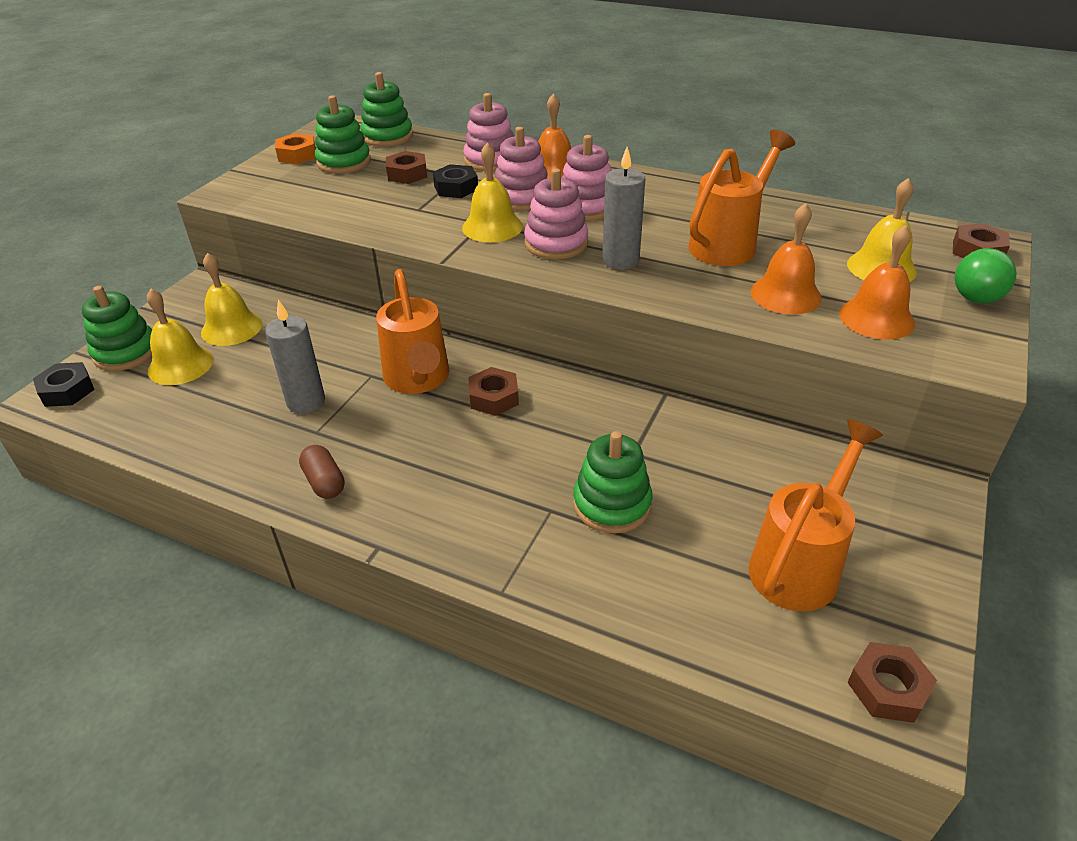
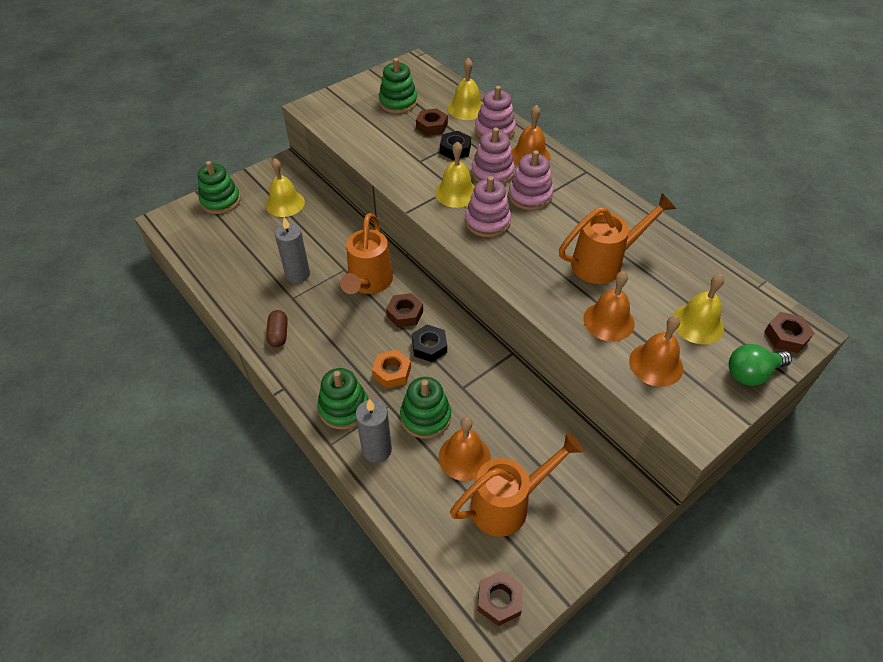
camera: 25 degrees right, 10 degrees up
black nut [33,362,95,407] -> black nut moved to [412,325,447,362]
yellow bell [147,289,213,385] -> yellow bell moved to [448,58,482,120]
orange nut [275,133,316,164] -> orange nut moved to [372,350,411,388]
green stacking toy [361,72,413,147] -> green stacking toy moved to [317,368,368,430]
grey candle [602,147,645,270] -> grey candle moved to [355,399,392,463]
none -> orange bell [439,417,491,481]

